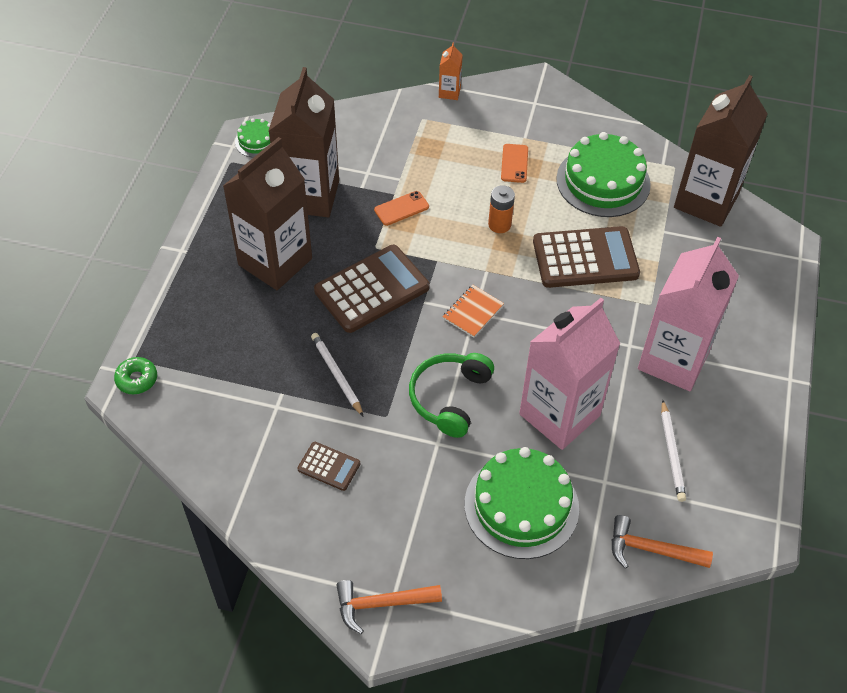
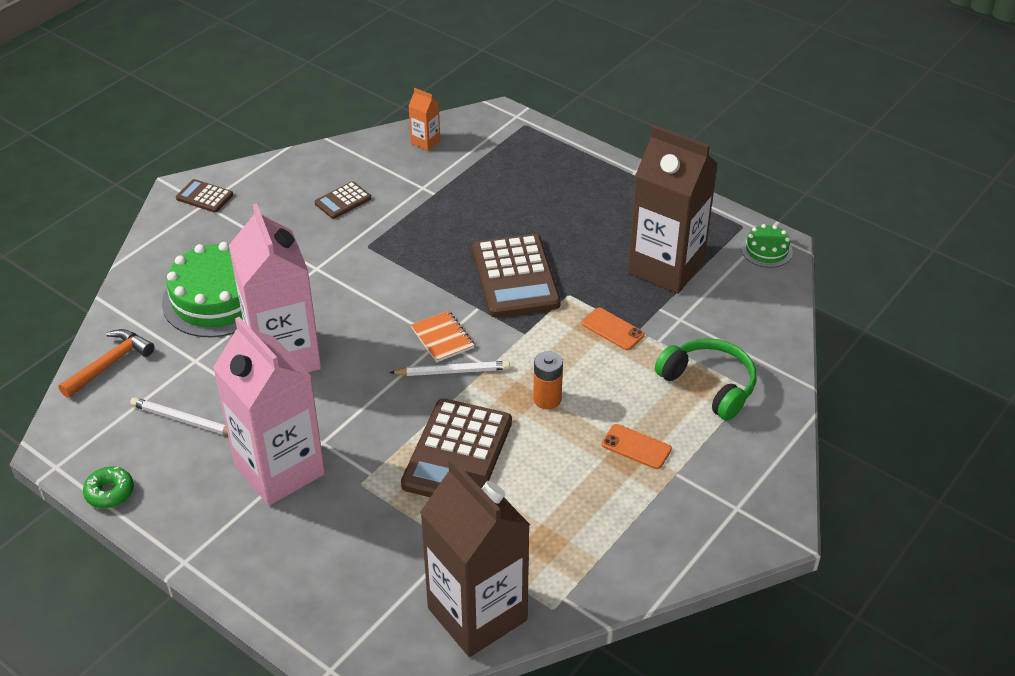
camera: 115 degrees right, 10 degrees down
green donut [114,357,157,394] -> green donut moved to [83,466,134,508]
brown carton [223,137,312,290] -> none
white pencil [311,333,364,417] -> white pencil moved to [389,361,510,376]
orange hammer [336,580,442,634] -> brown calculator [176,179,233,213]
orange phone [374,191,429,226] -> orange phone turned 45 degrees counterclockwise [582,308,645,350]
green headphones [409,353,494,438] -> green headphones moved to [655,338,757,421]
orange carton [439,43,463,100] -> orange carton moved to [409,88,440,151]
green cake [556,132,651,217] -> none

